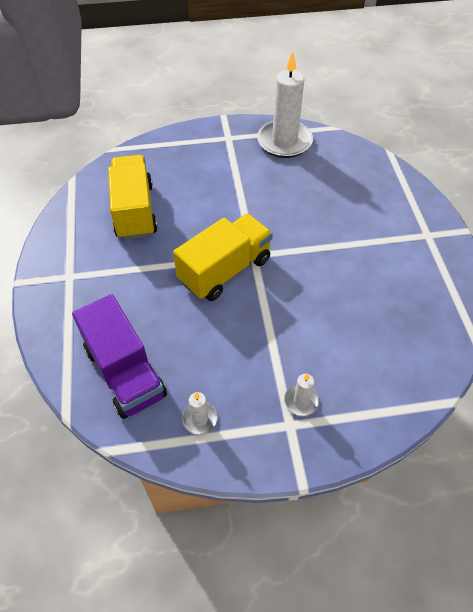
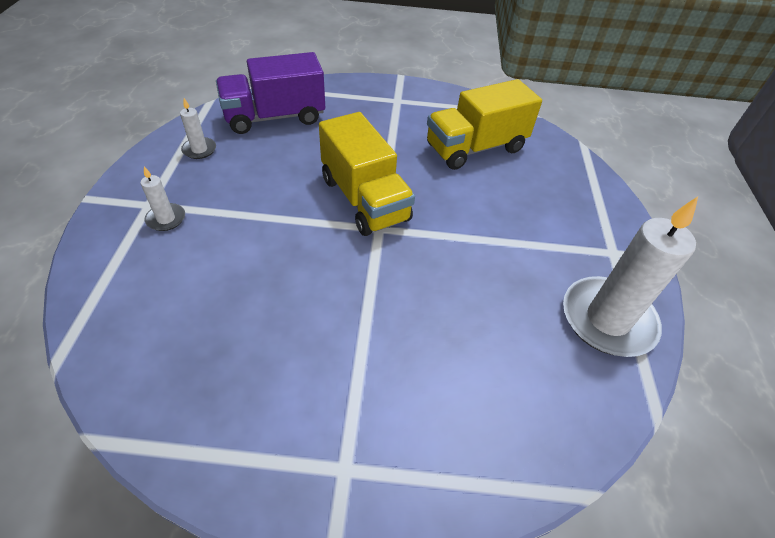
camera: 100 degrees right, 5 degrees down
yellow truck [108,155,157,240] -> yellow truck turned 150 degrees clockwise [427,79,542,170]

